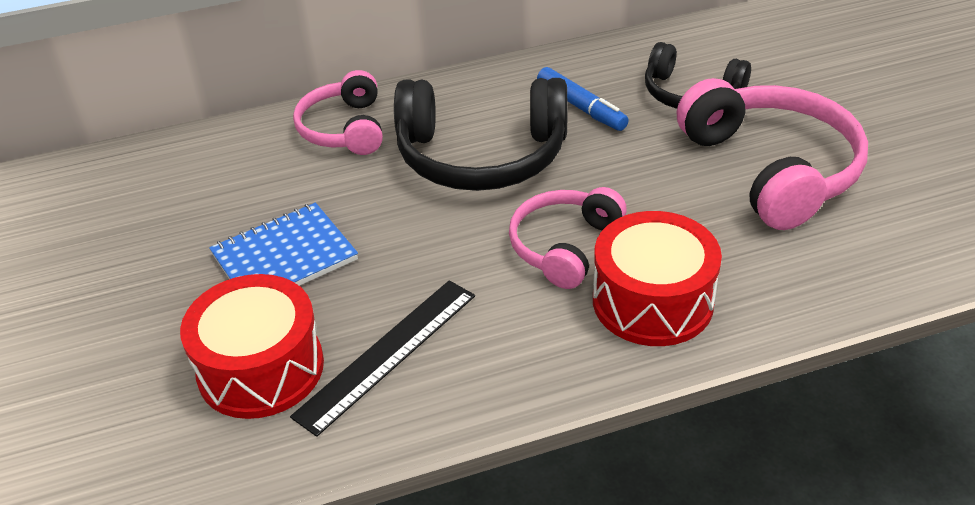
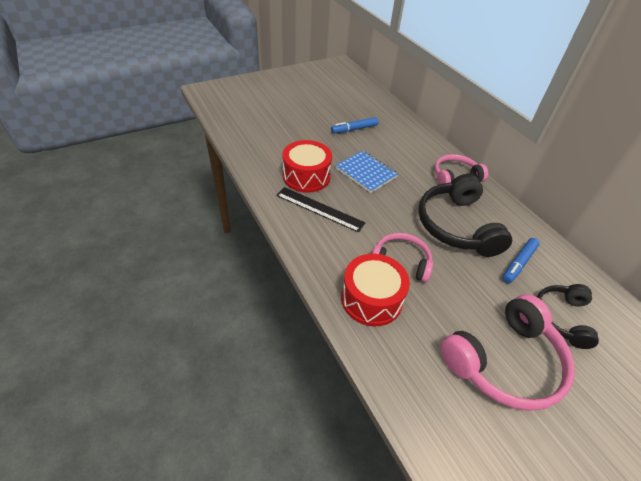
camera: 75 degrees right, 5 degrees up
none -> blue marker [331,117,379,134]

